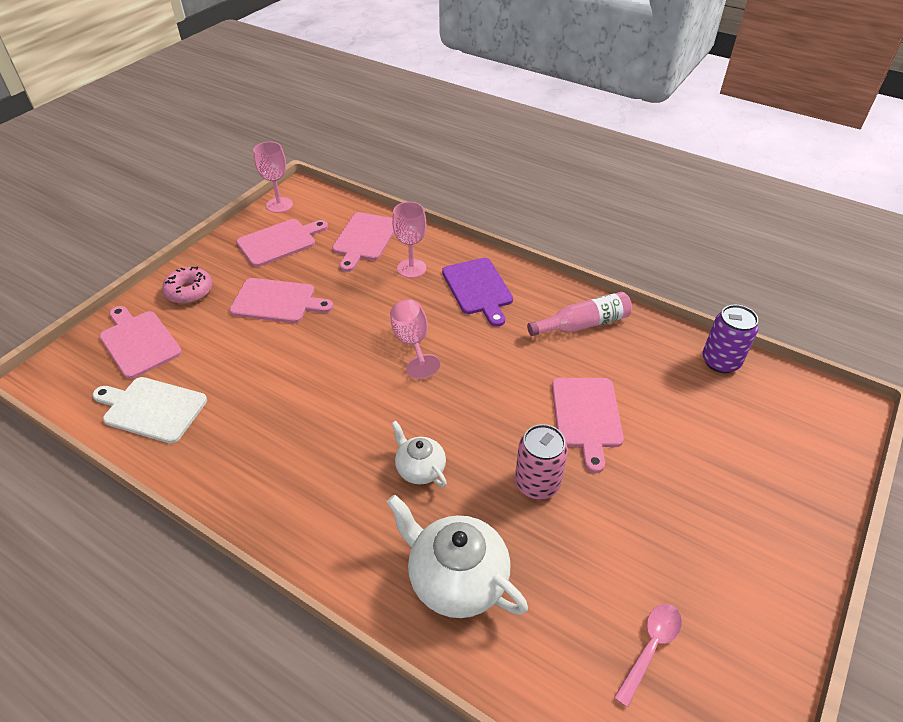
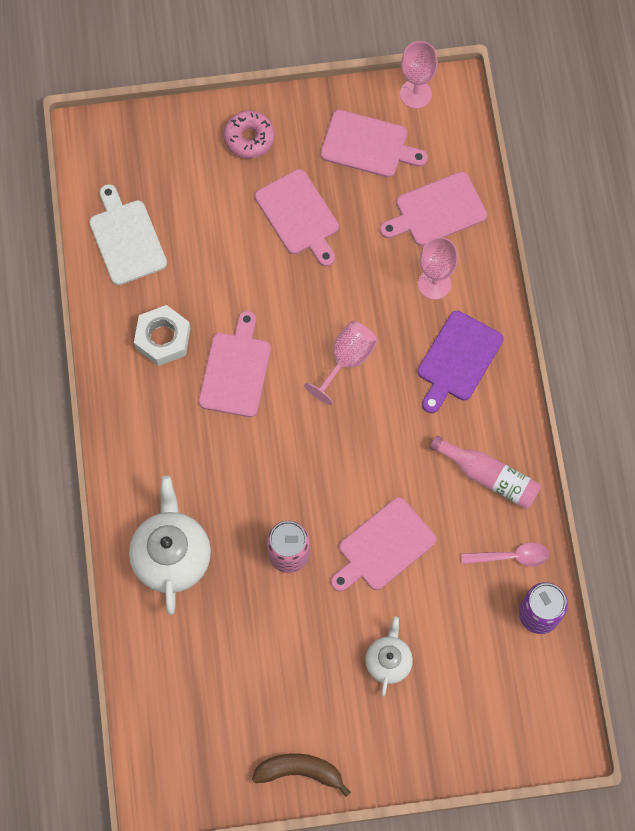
camera: 50 degrees right, 25 degrees up
pink cutting board [99,306,182,379] -> pink cutting board moved to [199,311,271,417]
white teapot [391,421,447,487] -> white teapot moved to [365,616,413,697]
pink spoon [614,604,682,708] -> pink spoon moved to [461,542,549,567]
none -> white nut [134,305,191,366]
none -> brown banana [252,753,351,797]

